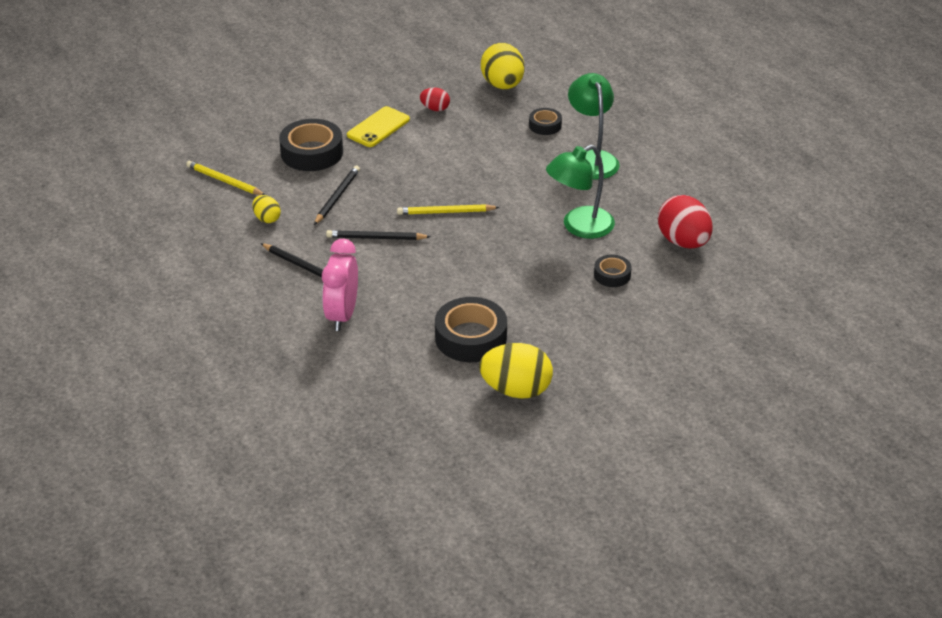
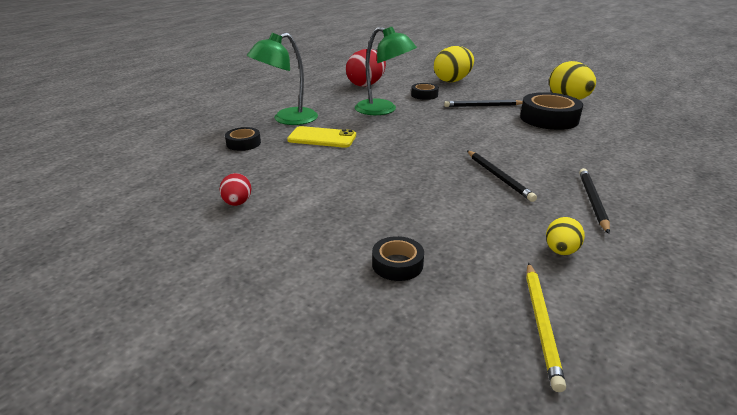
camera: 115 degrees left, 10 degrees down
black tape [279,119,343,171] -> black tape [372,236,424,281], size x0.54
black pencil [314,166,360,225] -> black pencil moved to [444,100,523,107]
pink clock [322,239,358,331] -> none
yellow phone [347,106,410,147] -> yellow phone moved to [287,126,356,148]
yellow pencil [397,204,500,215] -> none
yellow egg [481,43,525,89] -> yellow egg moved to [434,46,474,82]

